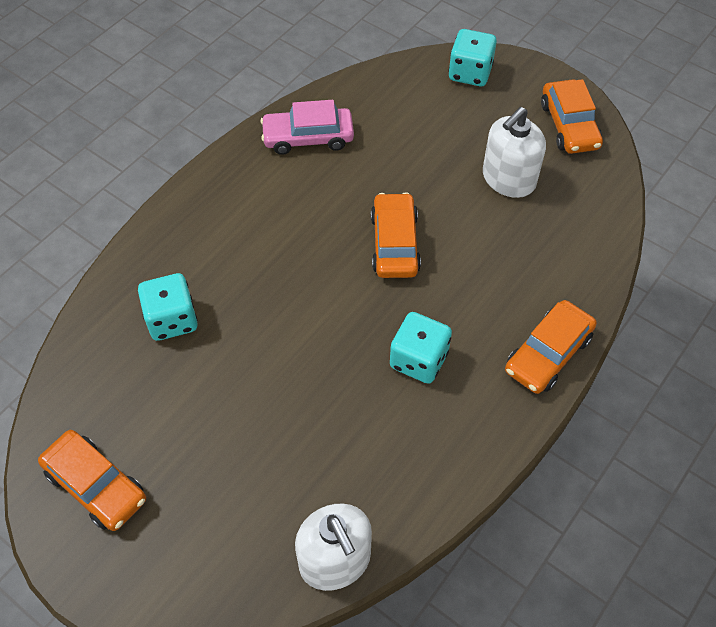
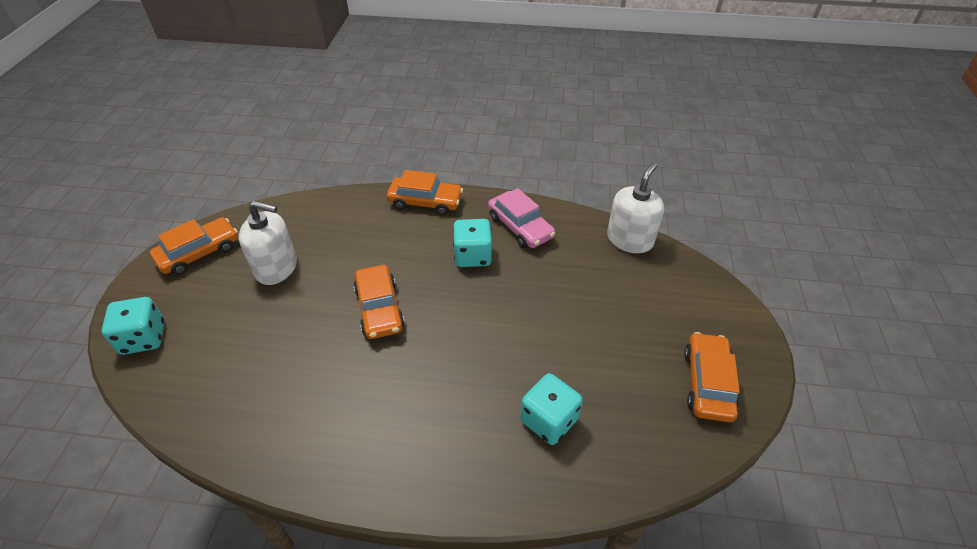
camera: 120 degrees left, 10 degrees down
pink car [260,100,354,155] -> pink car moved to [488,188,555,248]
orange car [371,192,421,278] -> orange car turned 75 degrees counterclockwise [353,265,405,339]

